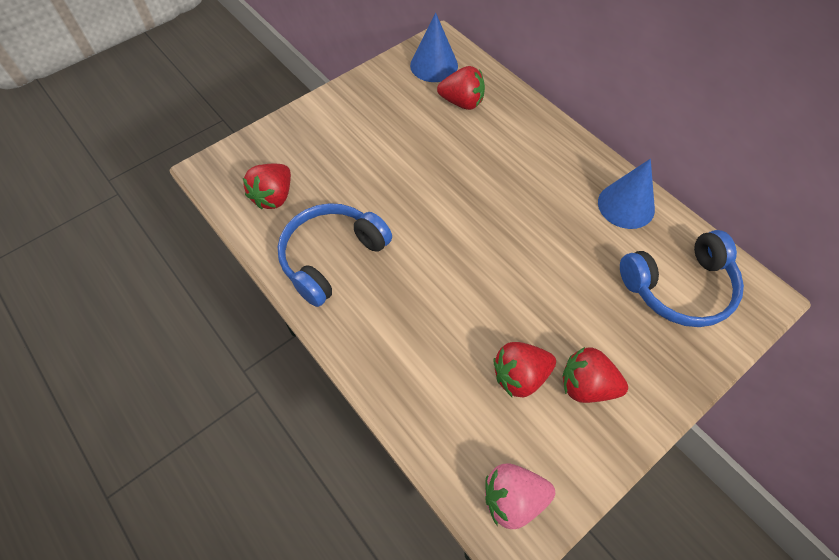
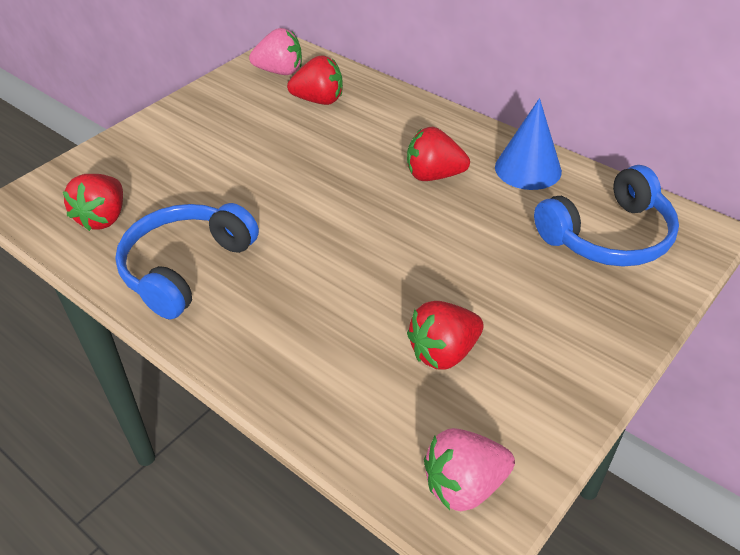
camera: 10 degrees left, 15 degrees down
blue cone [410,12,458,82] -> pink strawberry [249,28,302,75]
red strawberry [563,347,628,403] -> red strawberry moved to [407,127,470,181]

